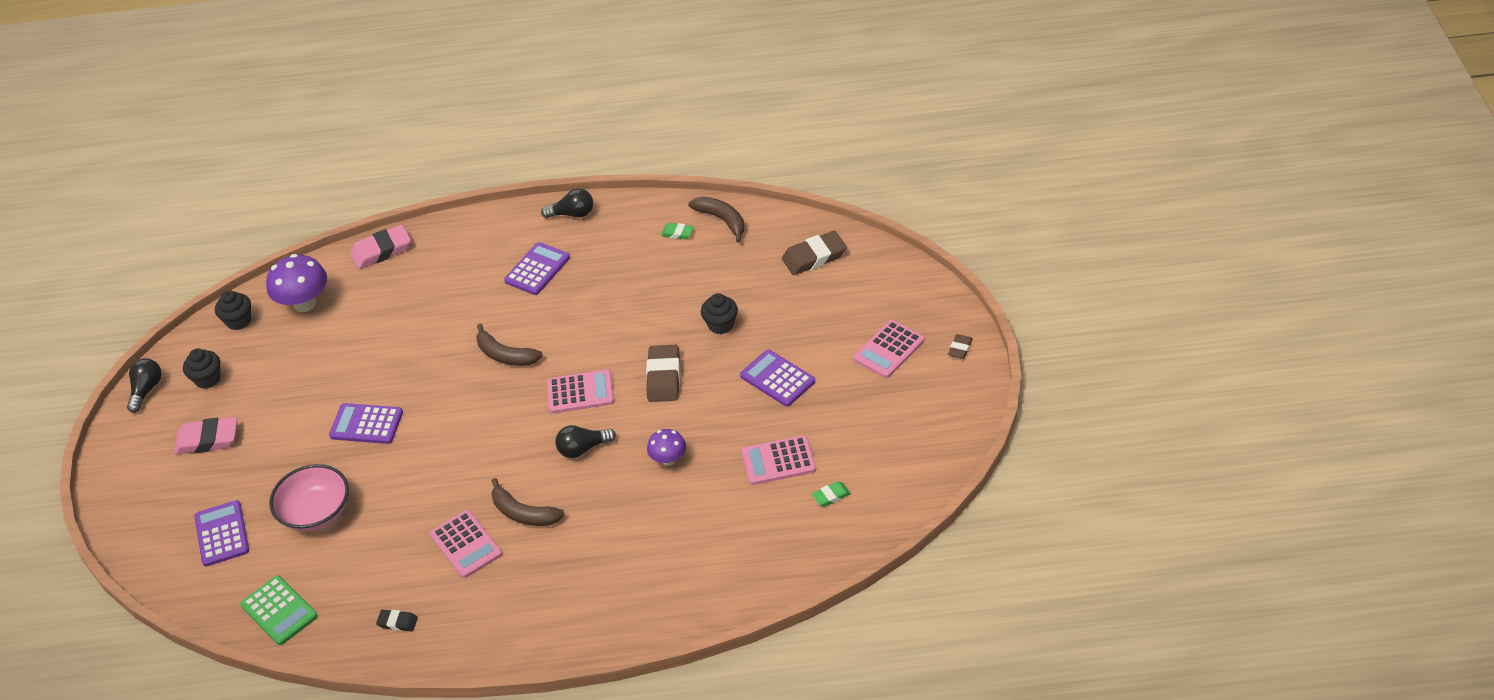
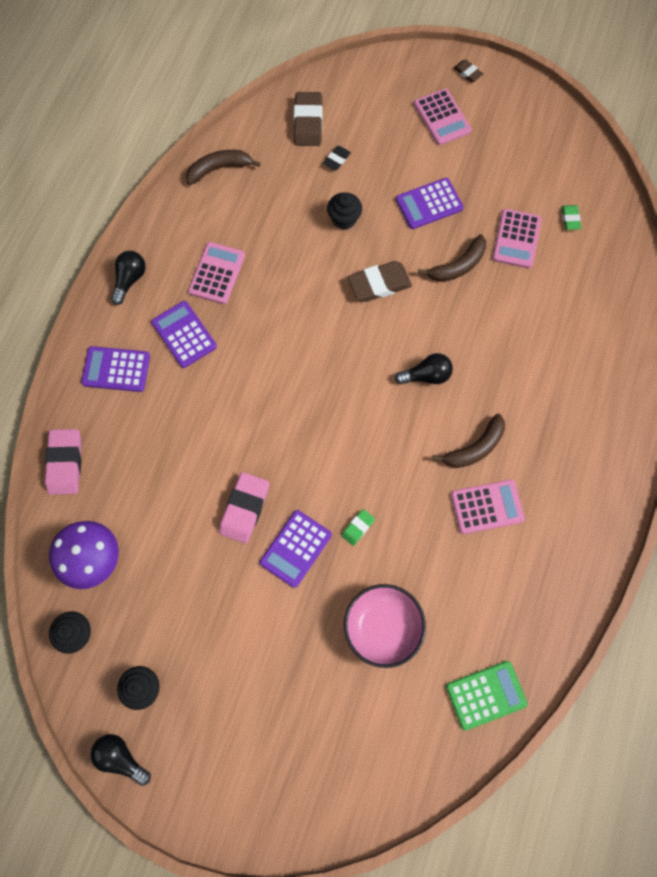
camera: 70 degrees left, 25 degrees up
pink eraser [174,417,237,454] -> pink eraser moved to [219,472,269,544]
purple calculator [194,500,249,566] -> purple calculator moved to [81,346,150,392]
black eraser [376,610,418,631] -> black eraser moved to [323,146,351,170]
brown banana [476,323,543,366] -> brown banana moved to [418,234,486,282]
pink calculator [547,369,614,414] -> pink calculator moved to [188,242,245,304]
black light bulb [555,425,616,458] -> black light bulb turned 105 degrees counterclockwise [395,353,453,385]
brown eraser [646,345,680,402] -> brown eraser turned 45 degrees counterclockwise [348,261,412,302]
purple mushroom [647,429,686,466] -> none
green eraser [661,223,694,239] -> green eraser moved to [341,509,375,546]

